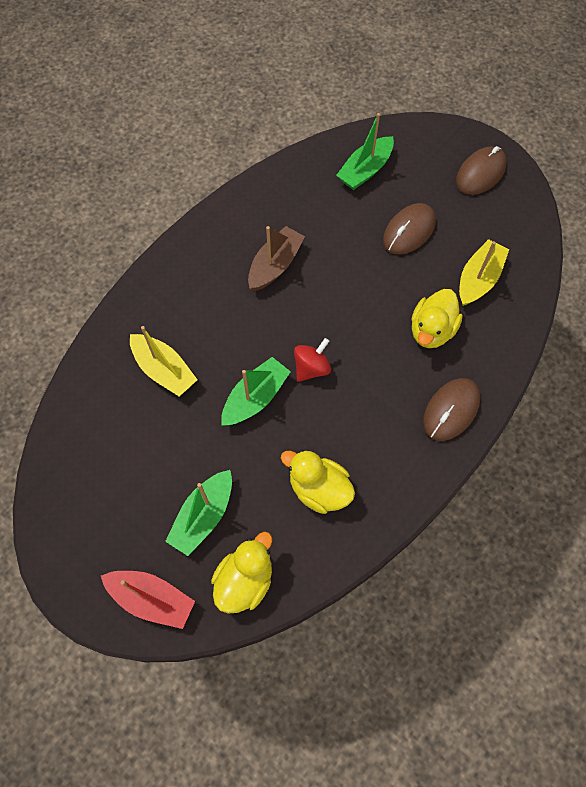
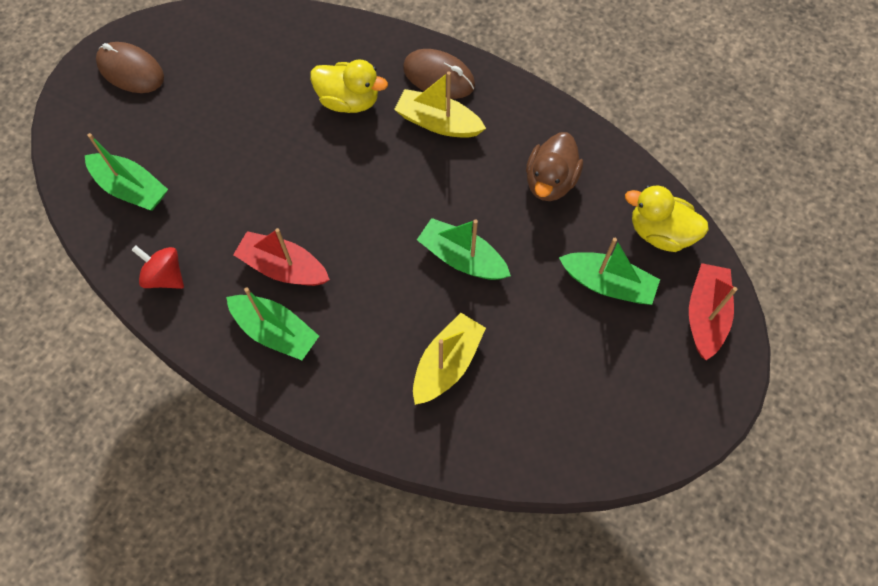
camera: 100 degrees left, 0 degrees up
brown boat [248,226,305,291] -> red boat [233,228,330,286]
yellow duck [281,450,355,514] -> brown duck [526,132,583,201]
red spinning top [294,338,331,382] -> red spinning top moved to [132,246,184,289]
brown mouse [383,203,436,255] -> none
yellow boat [459,239,509,306] -> yellow boat moved to [394,71,486,138]
none -> green boat [226,287,319,360]

